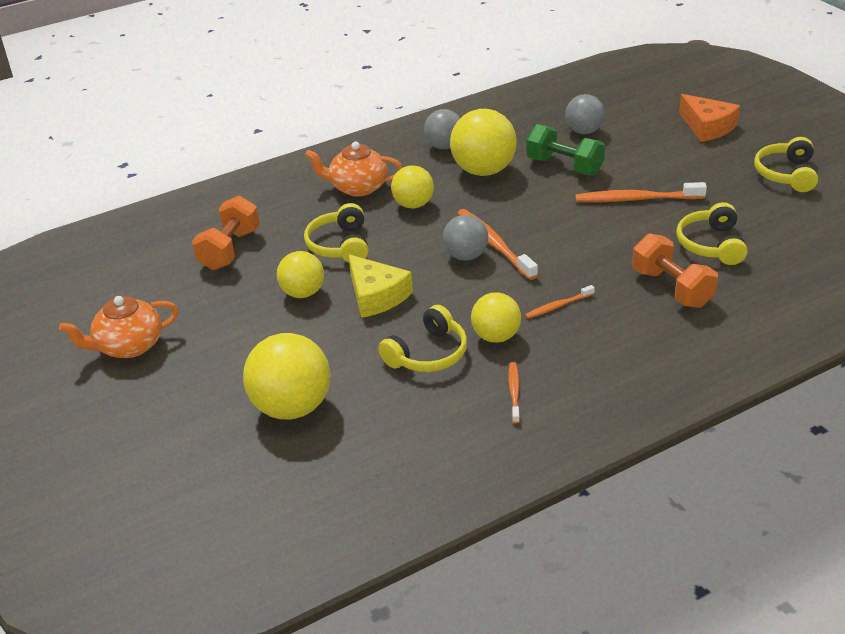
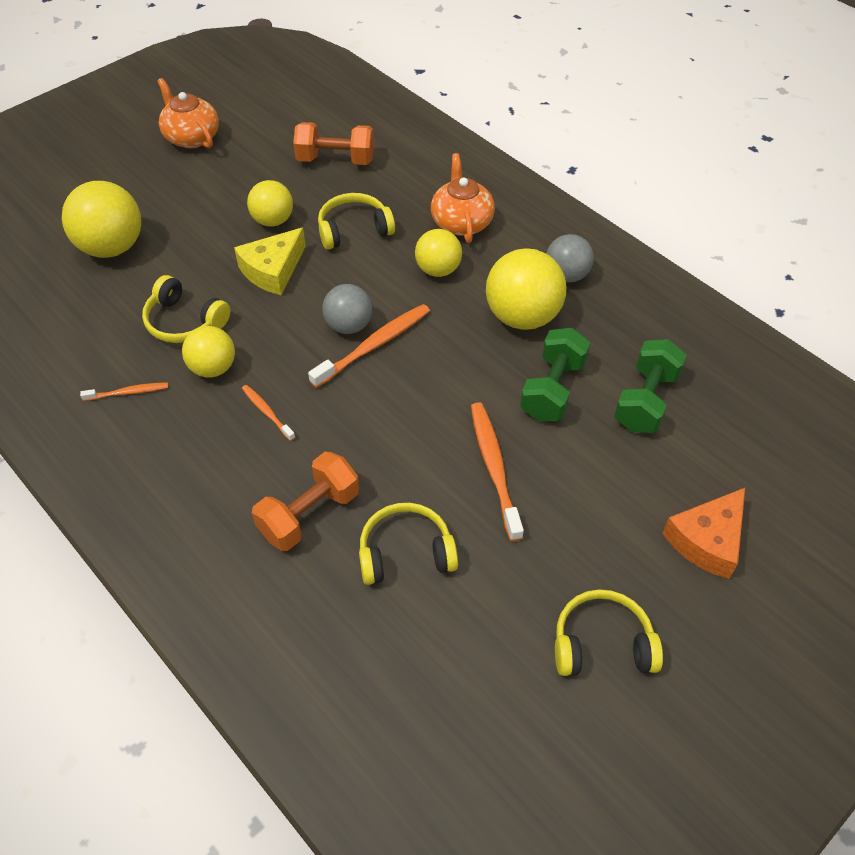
camera: 75 degrees right, 15 degrees up
grey ball [565,94,605,134] -> green dumbbell [614,339,687,433]

